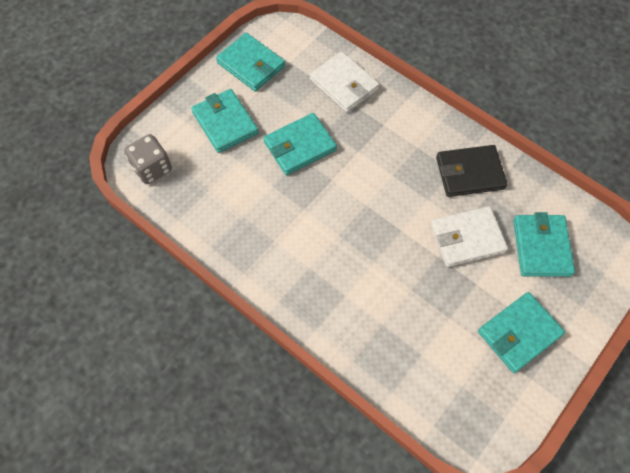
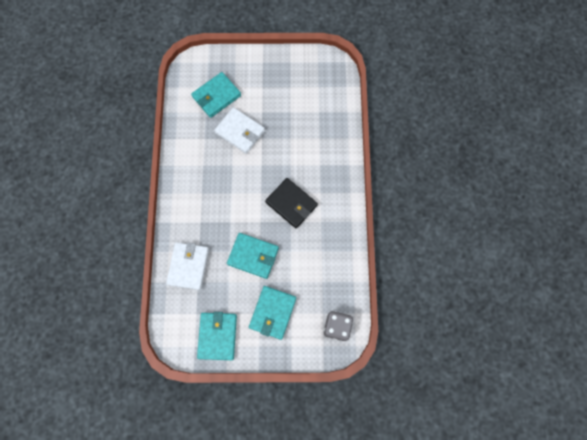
camera: 130 degrees left, 10 degrees up
black wallet [436,145,507,197] -> black wallet moved to [265,178,318,228]
turquoise wallet [478,292,565,373] -> none

